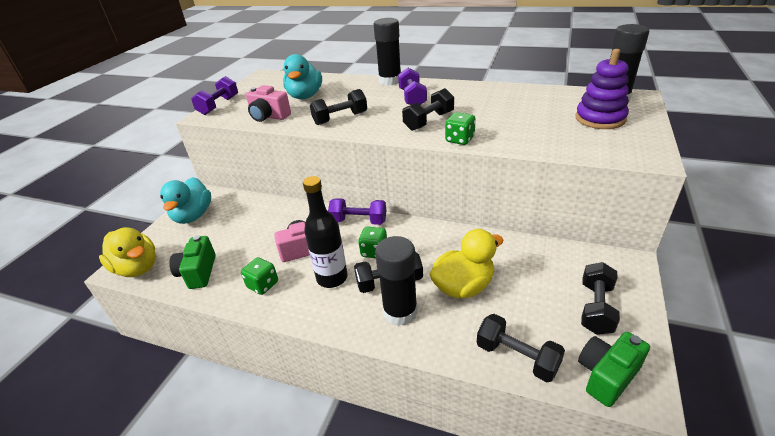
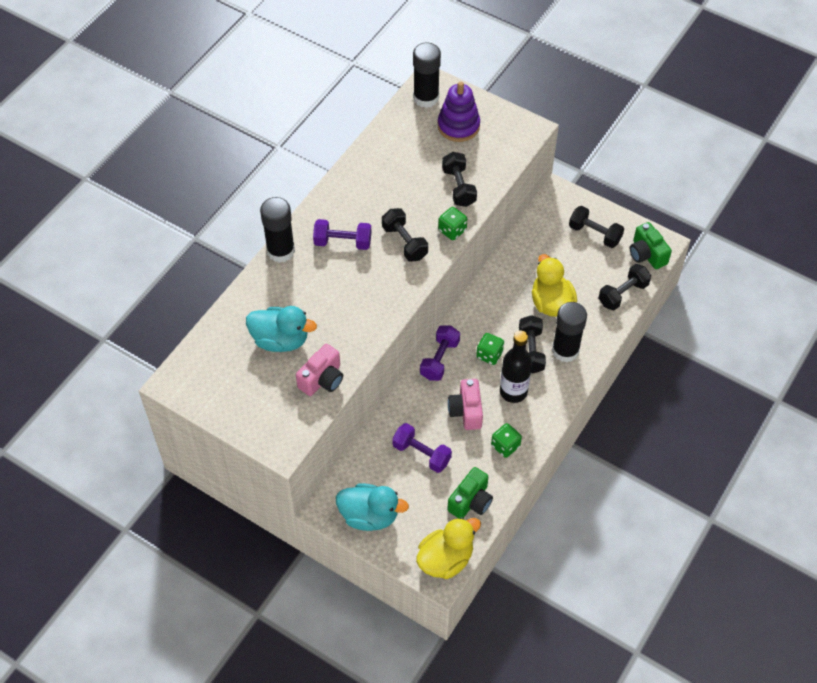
camera: 80 degrees left, 20 degrees up
green camera [169,235,216,289] -> green camera turned 60 degrees counterclockwise [448,467,493,519]
purple dumbbell [191,76,238,115] -> purple dumbbell moved to [392,423,452,473]
black dumbbell [310,89,367,125] -> black dumbbell moved to [442,152,477,207]

